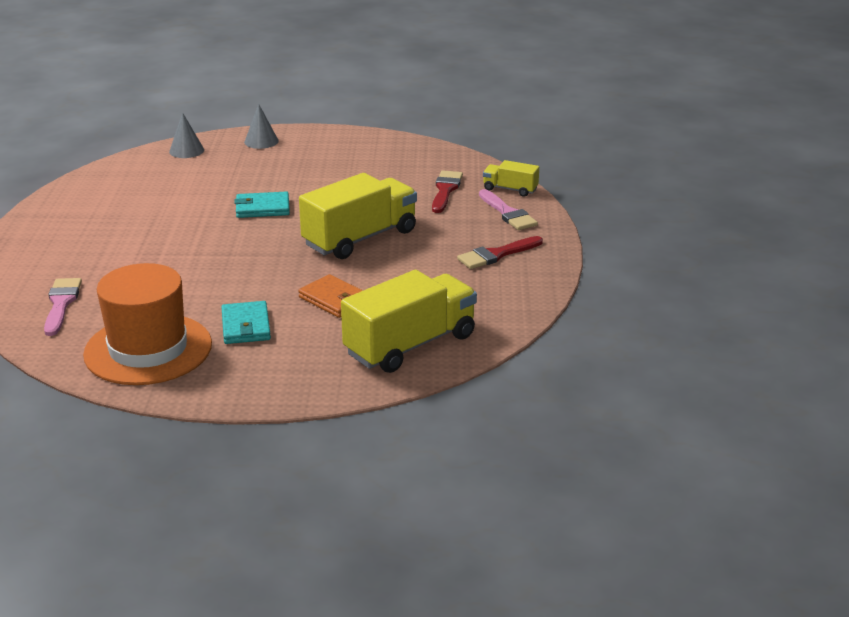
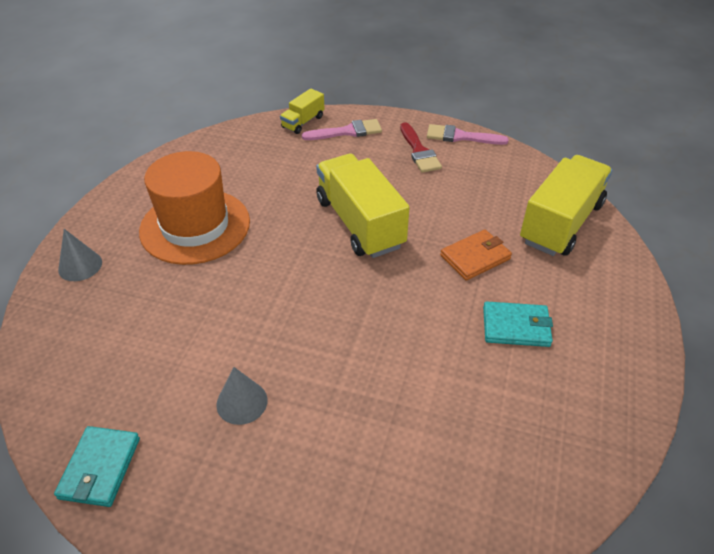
camera: 75 degrees left, 15 degrees up
pink brush [44,278,82,336] -> pink brush moved to [427,124,509,145]
orange hat [83,263,212,385] -> orange hat moved to [139,151,250,265]
grey cone [169,112,204,158] -> grey cone moved to [216,367,268,425]
turquoise wallet [234,191,290,218] -> turquoise wallet moved to [54,426,140,507]
yellow truck [341,270,477,373] -> yellow truck turned 60 degrees clockwise [520,155,613,256]
red brush [432,170,463,213] -> none

